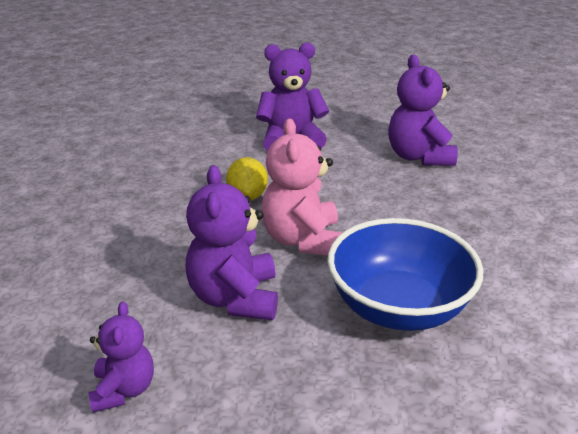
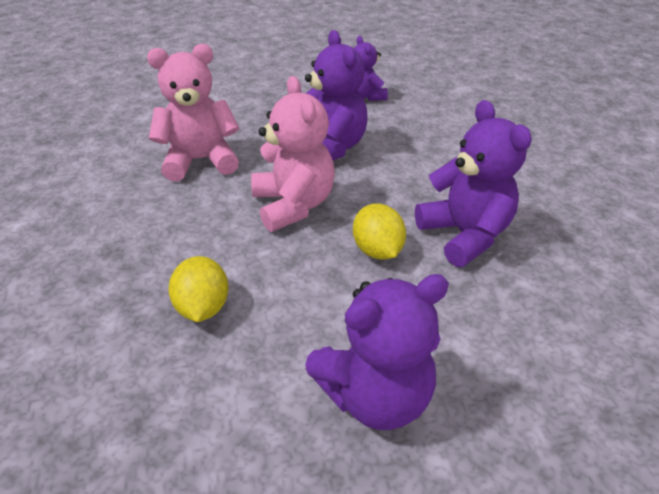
camera: 165 degrees right, 10 degrees up
blue bowl [327,218,484,331] -> pink teddy bear [147,44,239,181]
purple teddy bear [388,55,458,166] -> purple teddy bear moved to [415,100,532,267]
none -> yellow lemon [169,256,229,322]

